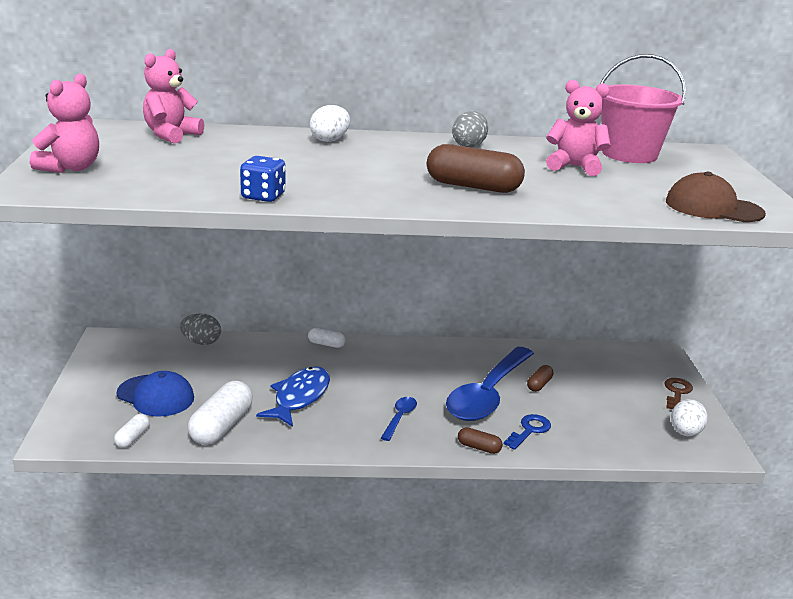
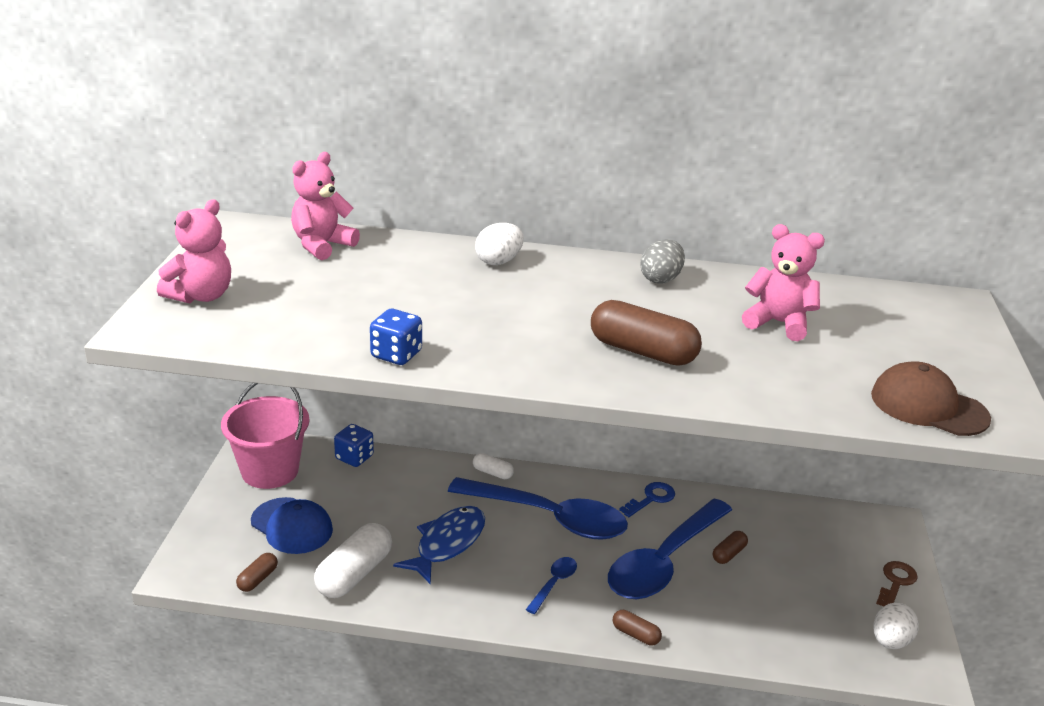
camera: 10 degrees right, 5 degrees up
white capsule [114,414,150,448] -> brown capsule [236,553,278,592]
grey egg [180,314,221,345] -> blue dice [334,424,374,467]
blue key [504,414,551,450] -> blue key moved to [619,482,675,517]
pink bucket [600,54,686,163] -> pink bucket moved to [221,383,310,489]
none -> blue spoon [448,477,628,540]

